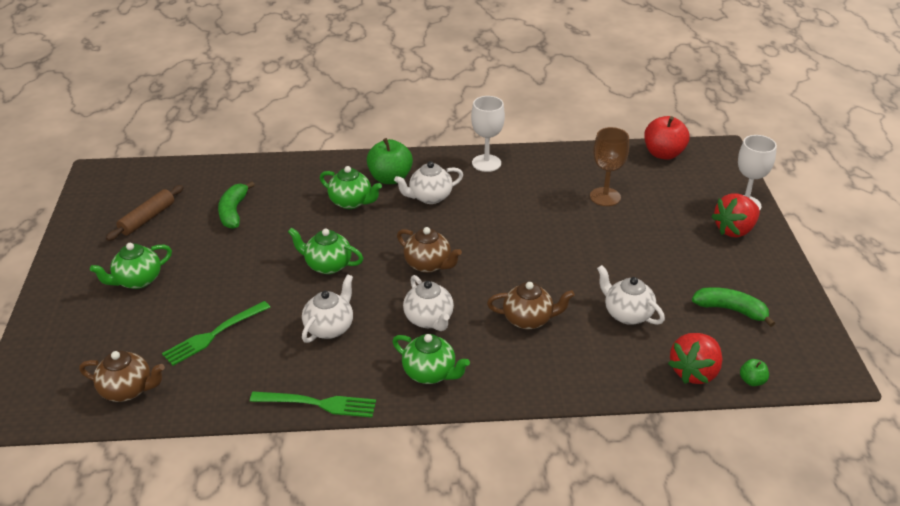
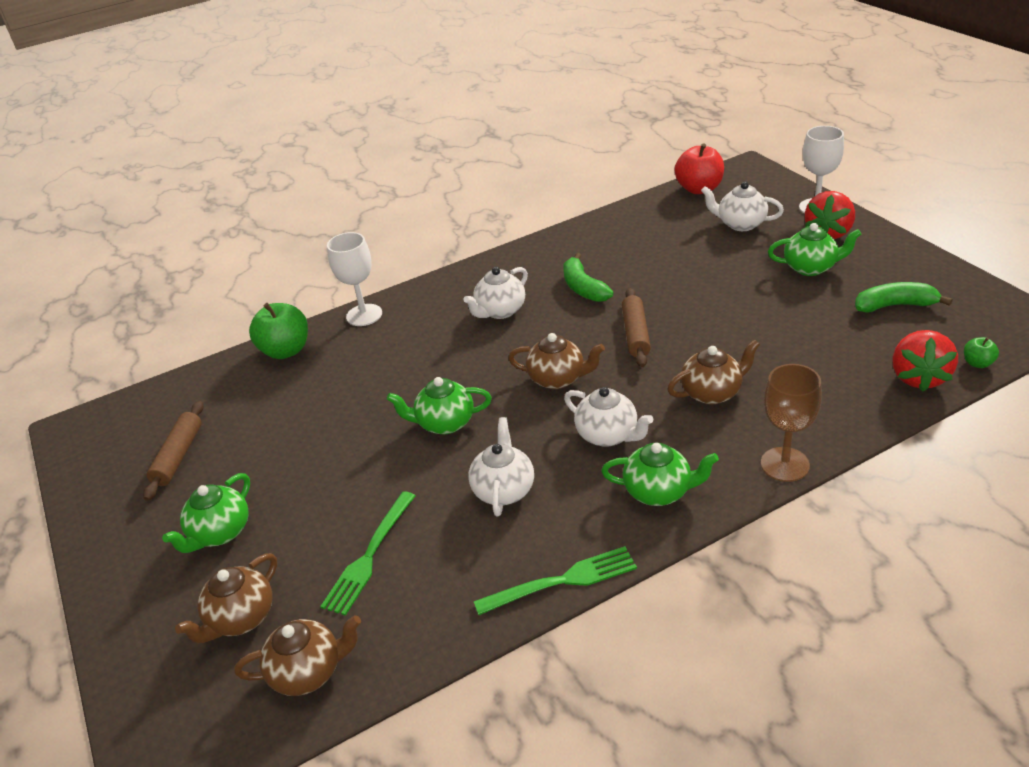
camera: 20 degrees left, 0 degrees up
green banana [218,181,255,229] -> green banana moved to [563,253,613,302]
green teapot [320,166,382,209] -> green teapot moved to [768,223,861,276]
green apple [367,138,413,184] -> green apple moved to [249,303,308,359]
white goblet [471,96,505,172] -> white goblet moved to [327,232,382,326]
brown goblet [590,127,629,206] -> brown goblet moved to [761,364,822,482]
white teapot [597,265,665,325] -> white teapot moved to [701,182,784,231]
none -> brown teapot [175,553,277,644]
none -> brown rolling pin [622,288,651,367]

